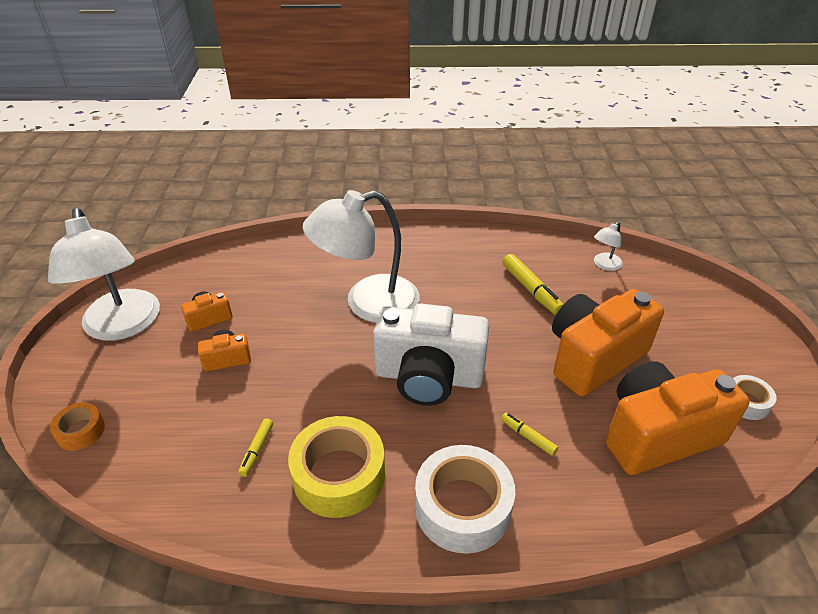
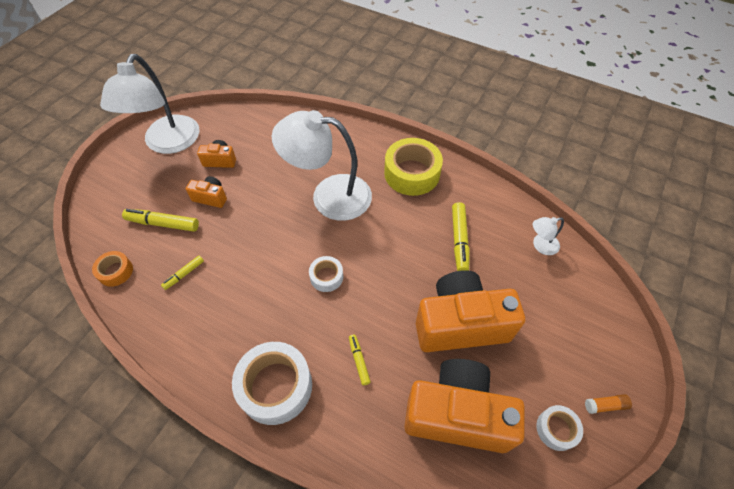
camera: 30 degrees right, 15 degrees up
orange tape [50,403,105,451] -> orange tape moved to [92,251,133,287]
yellow tape [288,416,385,518] -> yellow tape moved to [384,138,443,196]
white camera [373,303,489,406] -> white tape [309,256,343,292]
none -> yellow marker [122,209,199,232]
none -> orange glue stick [585,394,632,414]

